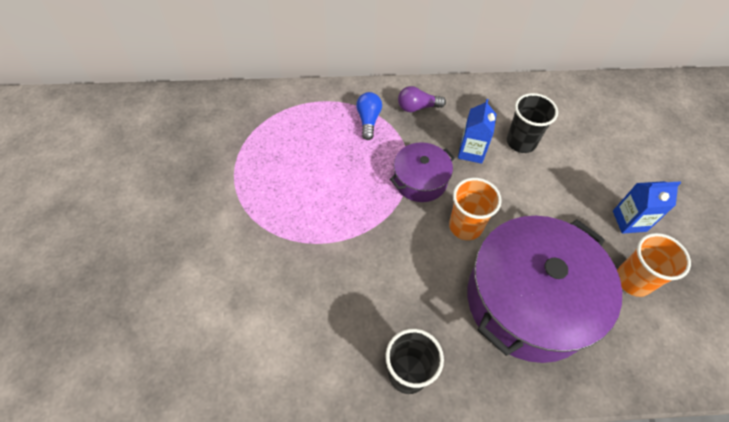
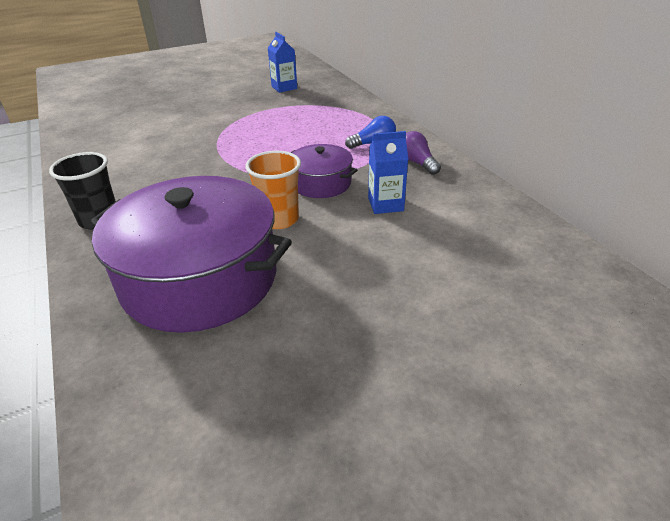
camera: 70 degrees right, 20 degrees down
black cup [507,93,558,153] -> none
blue carton [613,181,681,234] -> blue carton moved to [268,32,297,93]
orange cup [617,233,691,297] -> none

